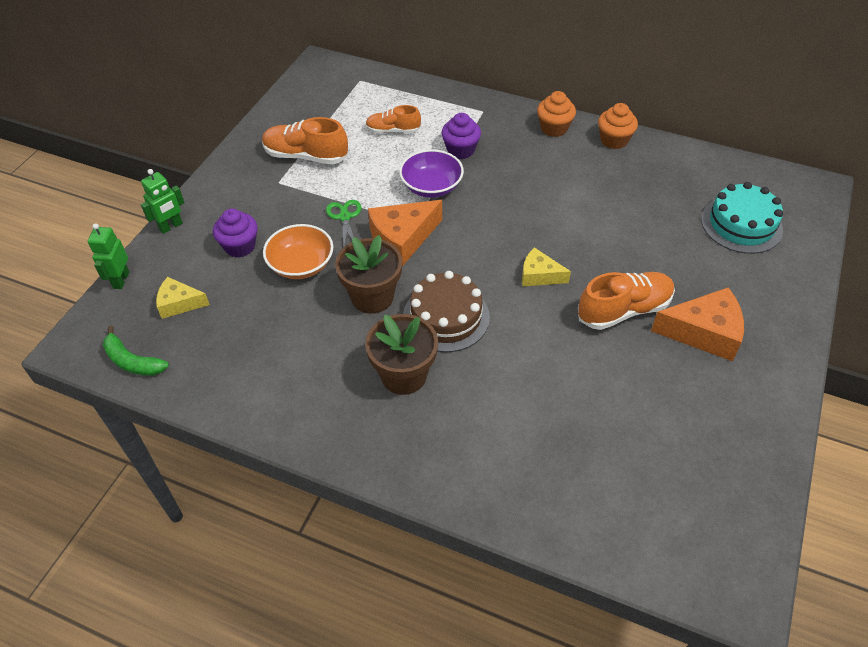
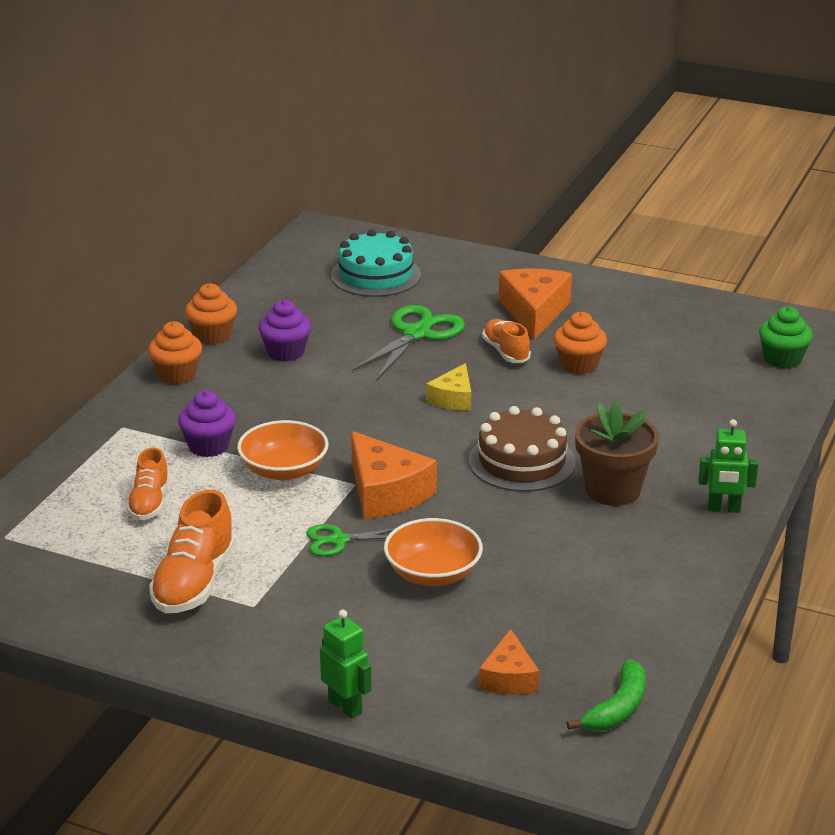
camera: 90 degrees left, 20 degrees down
green robot [88,223,129,289] -> green robot moved to [698,419,758,513]
yellow cheese [156,277,210,319] -> orange cheese [479,629,539,695]
purple cupcake [213,209,258,258] -> purple cupcake moved to [258,300,311,362]
brown flower pot [335,235,402,314] -> none
purple bowl [399,149,464,198] -> orange bowl [237,420,329,480]
orange shoe [578,272,675,330] -> orange shoe [482,319,531,363], size x0.63
none -> green scissors [351,305,465,381]
none -> orange cupcake [554,312,607,374]
none -> green cupcake [759,306,813,369]

